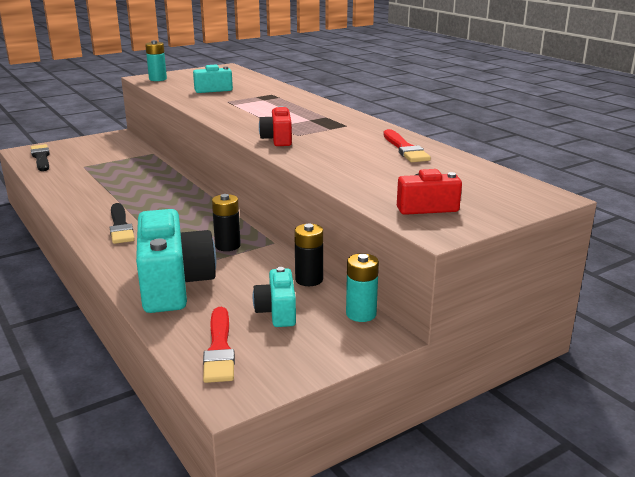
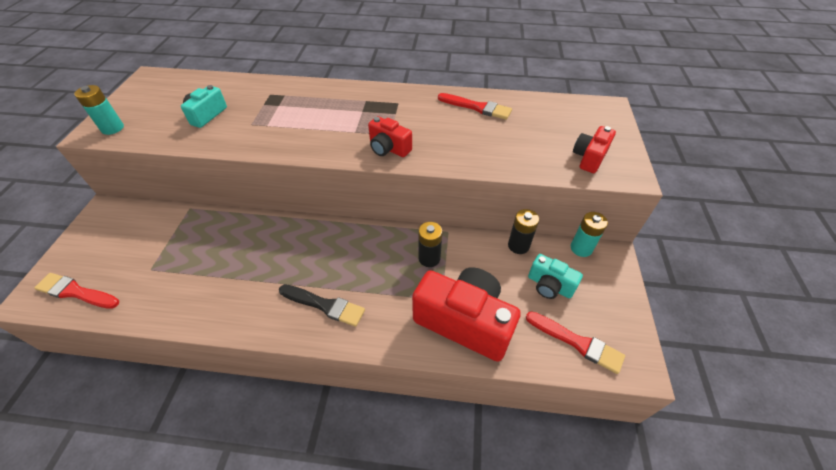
camera: 50 degrees left, 25 degrees up
black brush [31,144,50,171] -> red brush [34,273,119,309]
turquoise camera [136,209,216,313] -> red camera [412,267,521,362]

